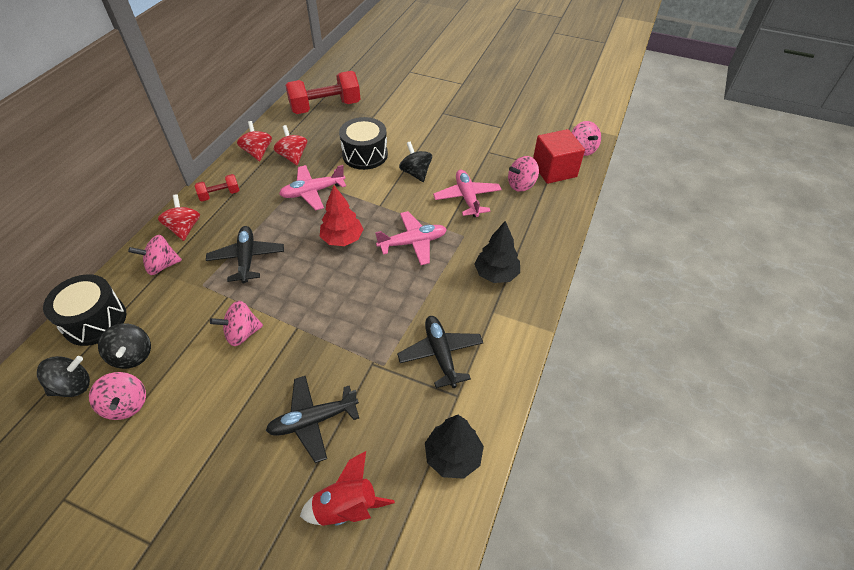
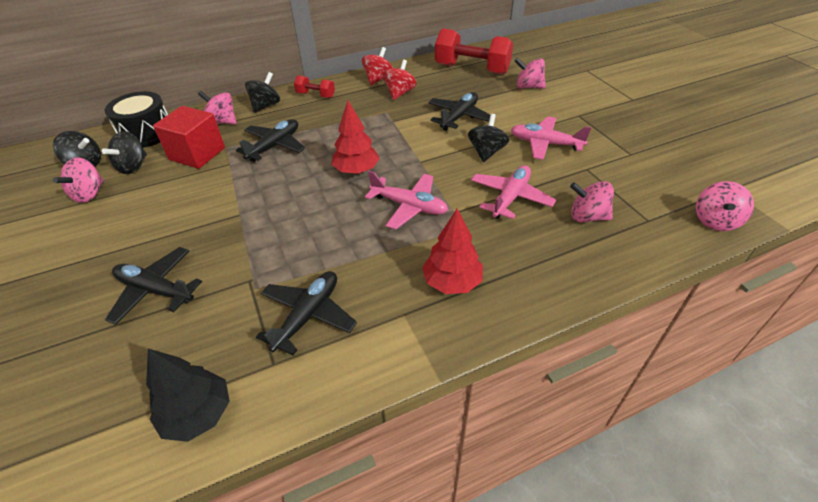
camera: 45 degrees right, 5 degrees down
red spinning top [158,195,200,241] -> black spinning top [245,72,280,113]
pink spinning top [210,301,263,346] -> pink spinning top moved to [515,58,546,89]
pink plane [279,165,346,211] -> pink plane moved to [511,116,592,160]
red rocket [300,451,395,526] -> none
black drum [339,117,388,170] -> black plane [428,92,490,131]
black tree [474,221,520,283] -> red tree [422,209,483,294]
red cube [533,129,585,184] -> red cube moved to [153,106,225,169]

